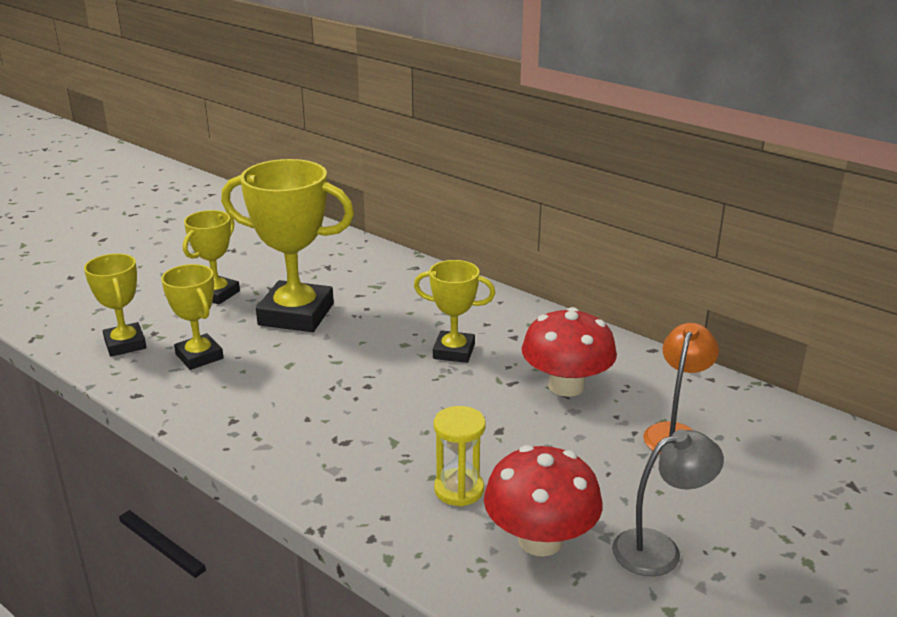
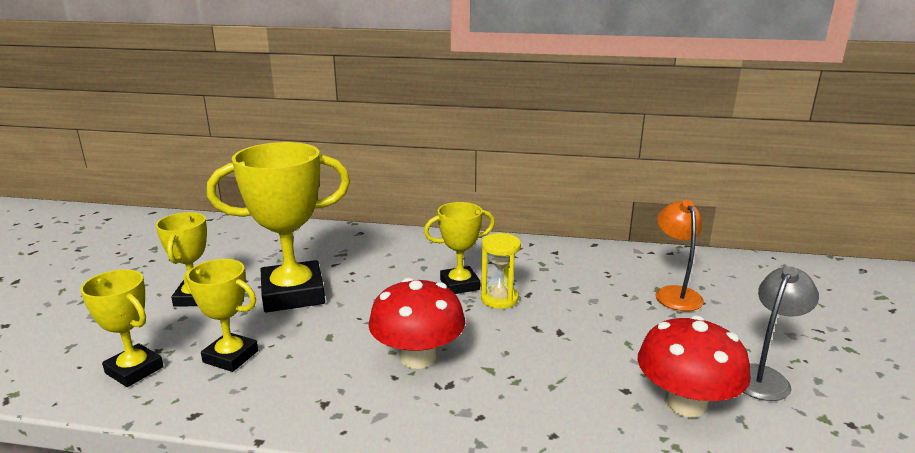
camera: 30 degrees left, 5 degrees down
yellow hourglass [434,406,486,506] -> yellow hourglass moved to [481,233,521,309]
red mushroom [522,307,617,397] -> red mushroom moved to [369,278,465,369]

